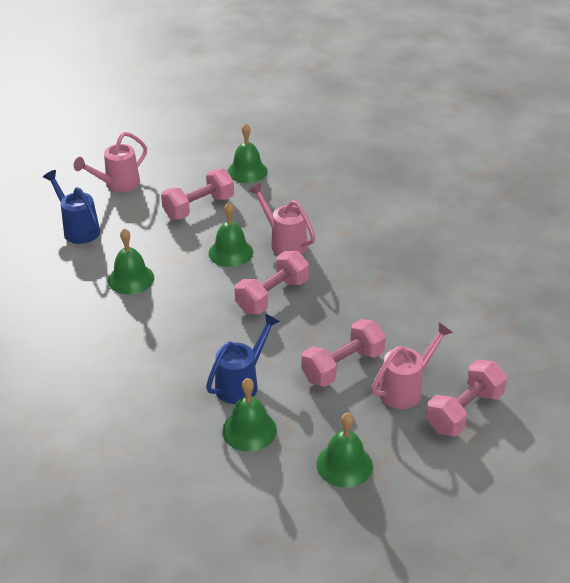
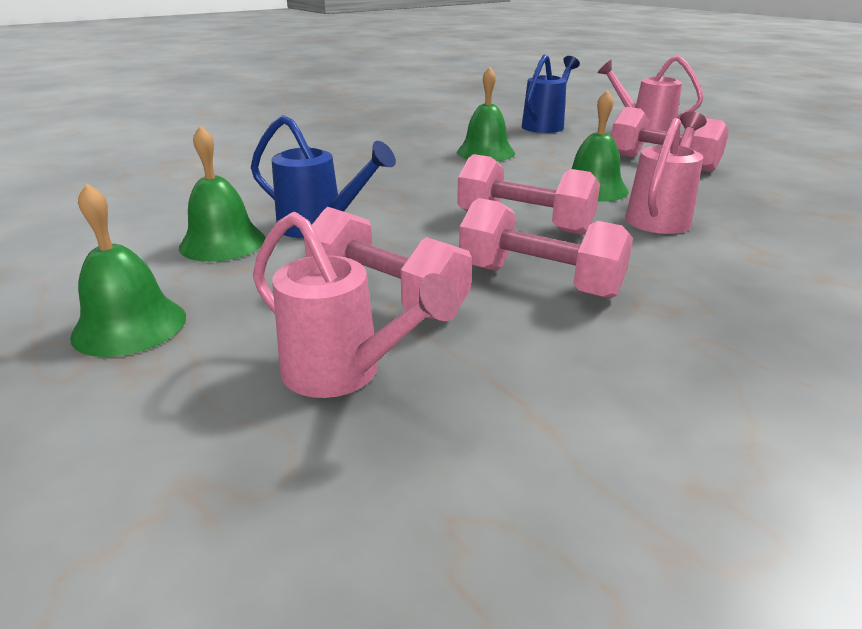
camera: 75 degrees right, 10 degrees down
green bell [227,123,268,183] -> none
pink dumbbell [426,360,507,436] -> pink dumbbell moved to [459,198,633,299]

